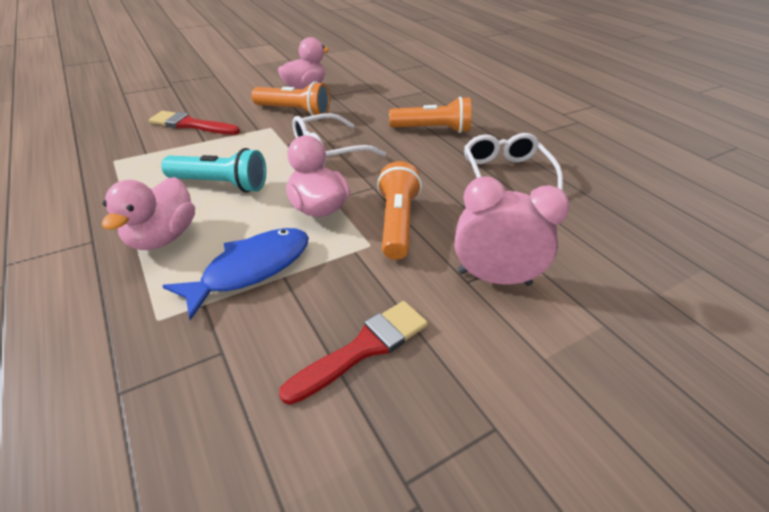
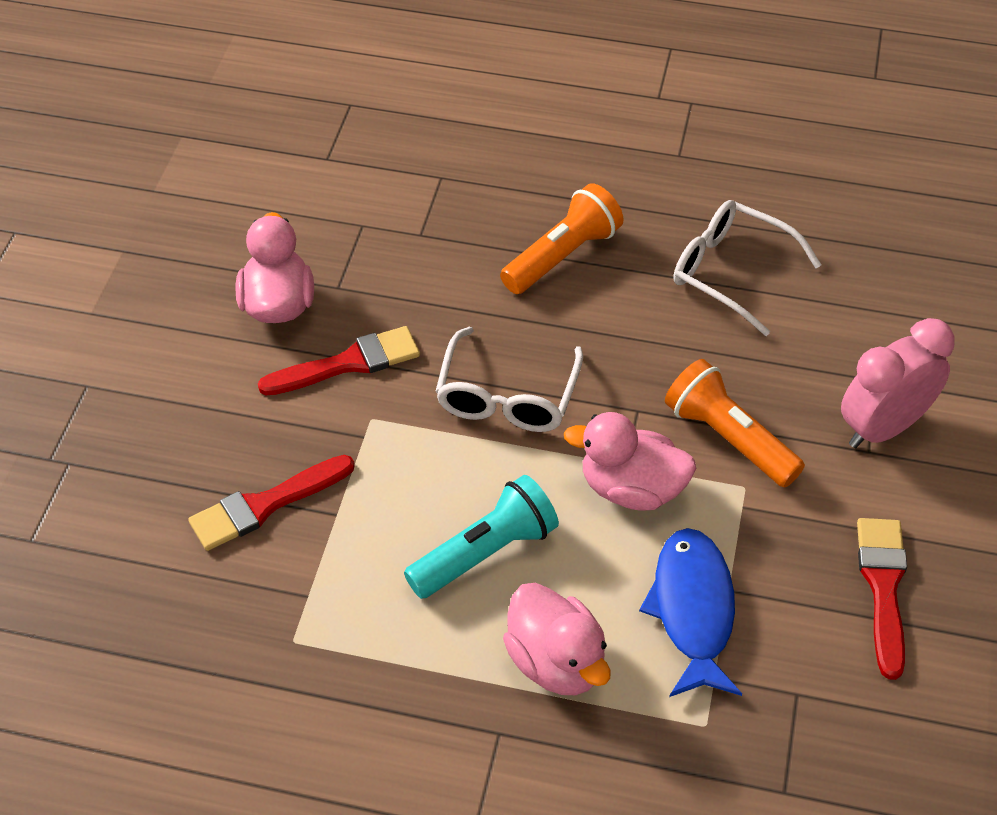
camera: 45 degrees left, 10 degrees up
orange flashlight [251,81,330,116] -> red brush [258,326,420,395]

